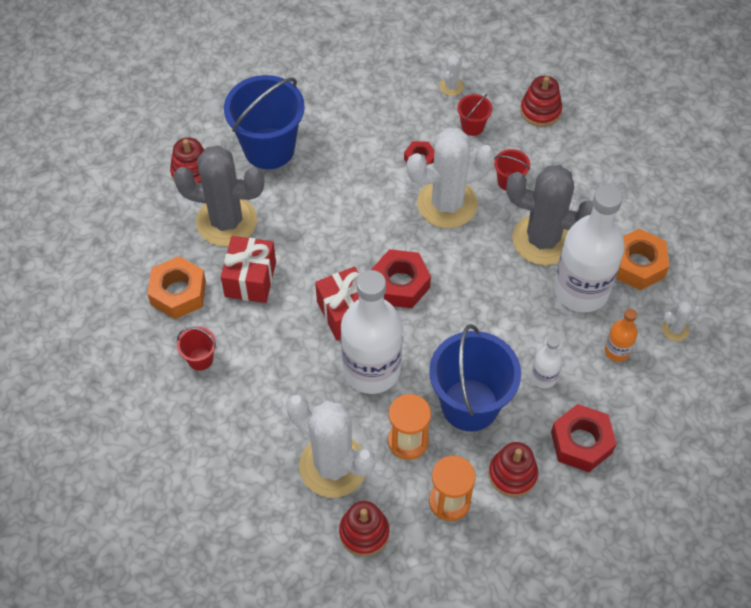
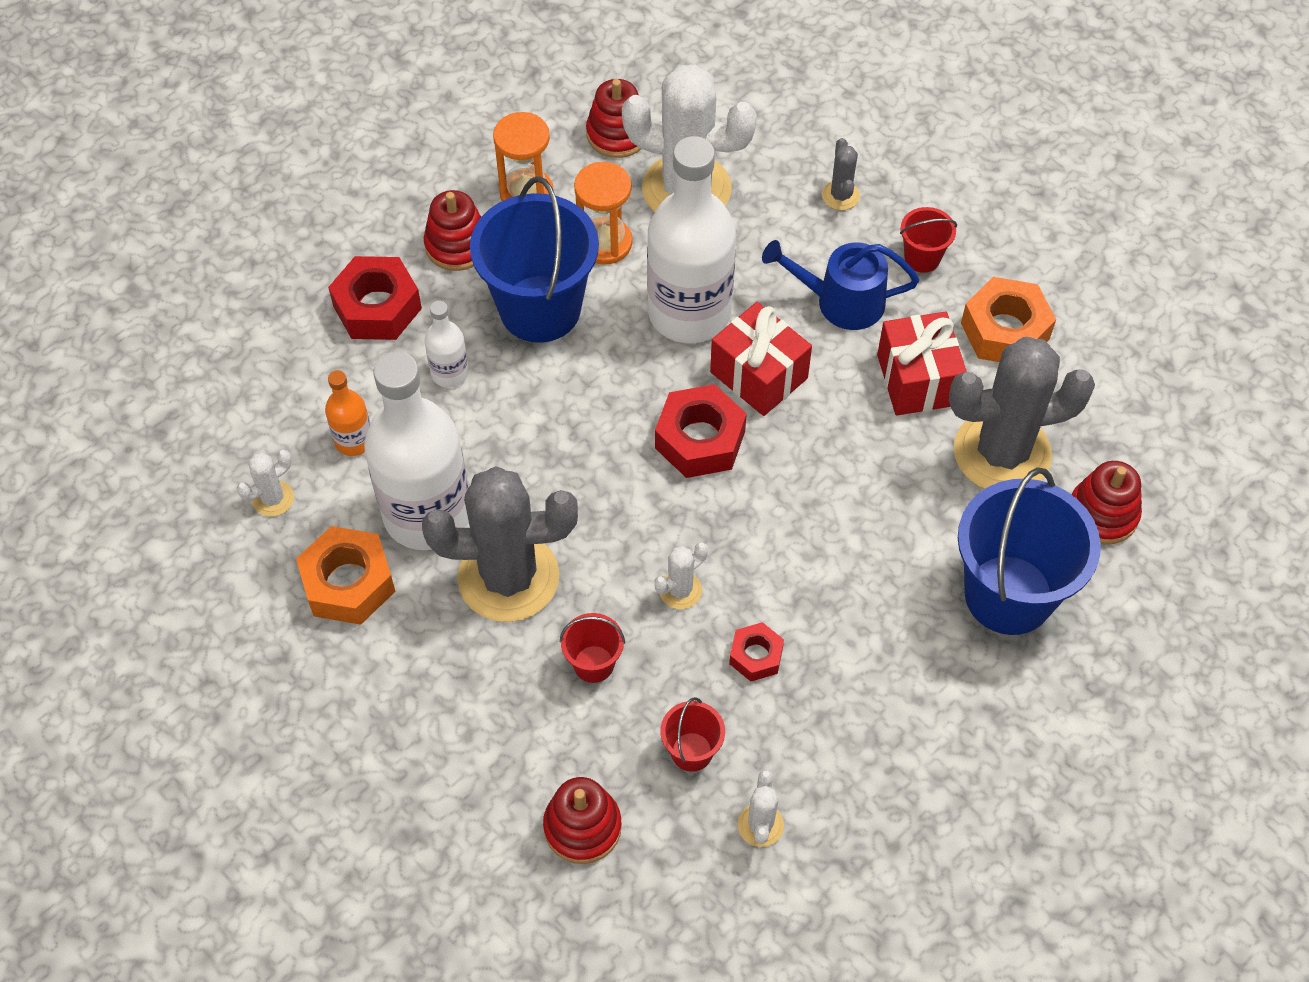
camera: 160 degrees right, 0 degrees up
white cactus [407,128,495,228] -> white cactus [654,542,708,609], size x0.42
none -> blue watering can [762,240,919,330]
none -> grey cactus [822,138,860,210]

